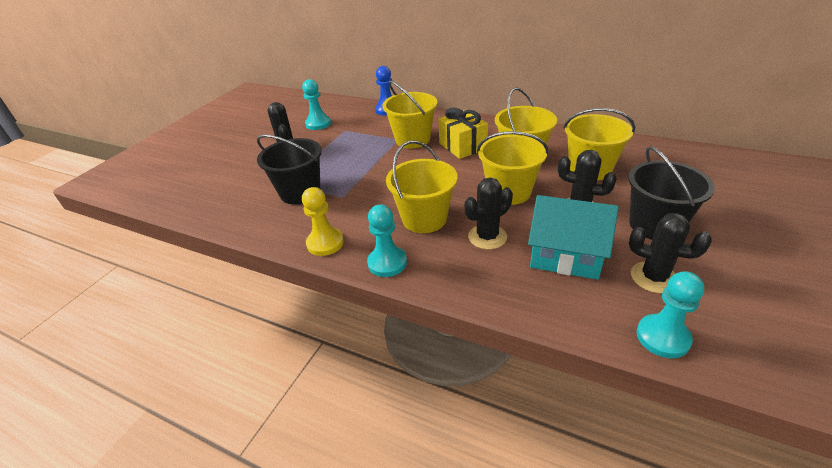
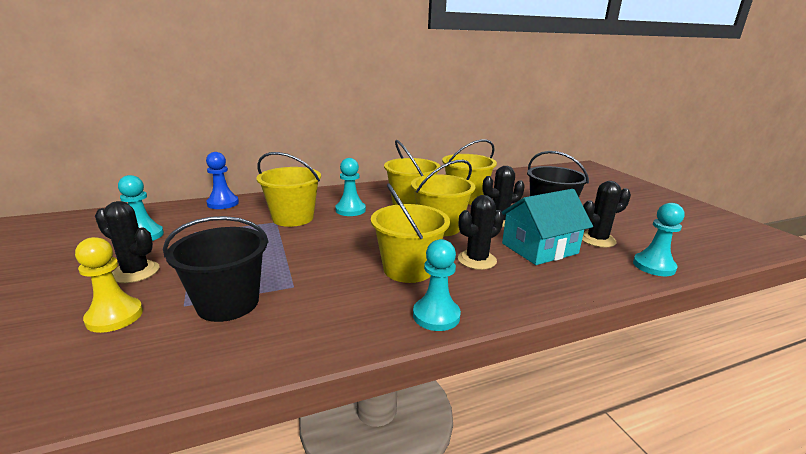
camera: 50 degrees left, 15 degrees down
yellow pawn [302,187,344,256] -> yellow pawn moved to [75,237,143,333]
yellow gift [438,108,488,159] -> turquoise pawn [335,158,366,216]
black cactus [464,178,513,250] -> black cactus turned 45 degrees clockwise [458,195,504,270]

